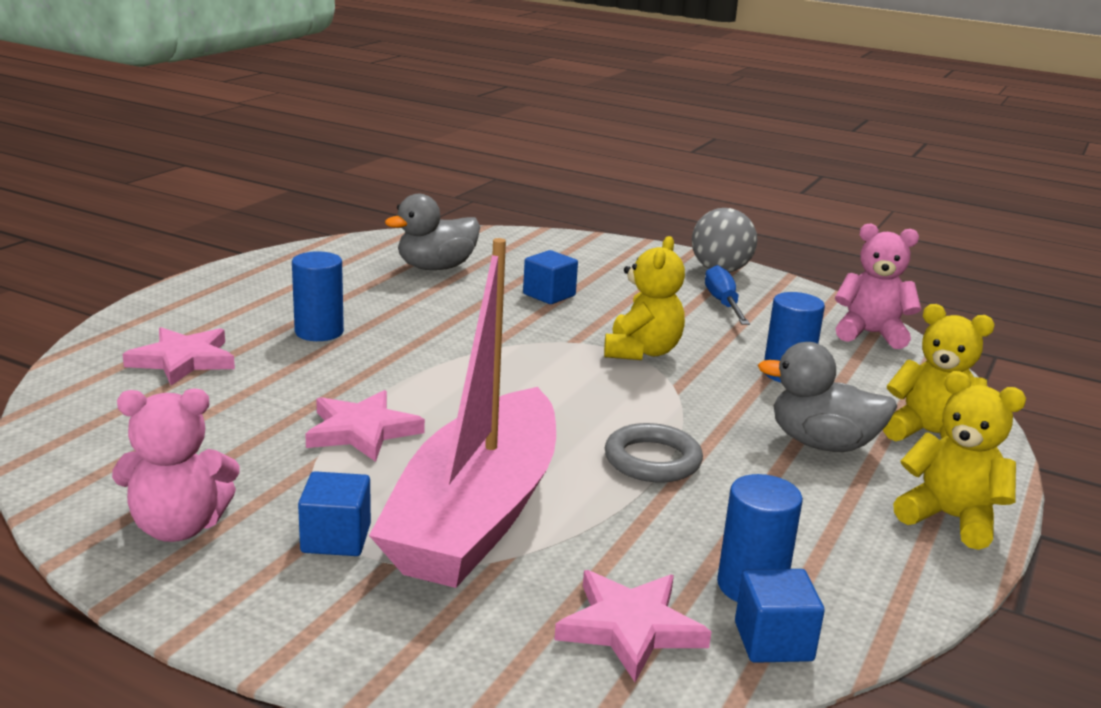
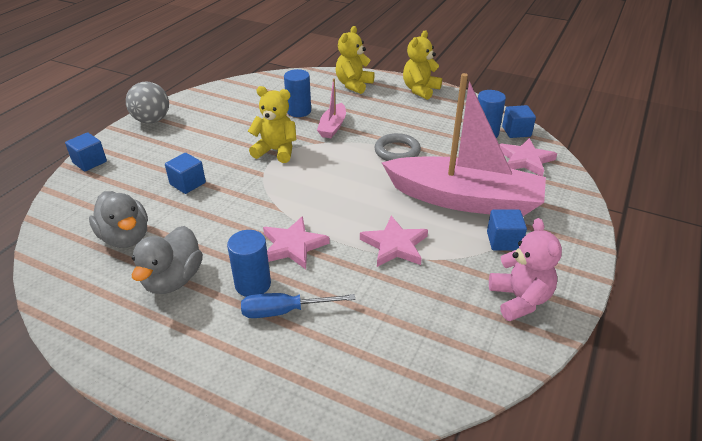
camera: 90 degrees left, 15 degrees up
pink star [123,327,235,385] -> pink star moved to [263,216,330,269]
blue screwdriver [705,265,750,325] -> blue screwdriver moved to [241,293,356,318]
grey duck [758,342,897,452] -> grey duck moved to [131,226,203,294]
pink teddy bear [835,223,921,349] -> none
none -> blue cube [65,132,107,171]
none -> pink boat [317,78,346,138]

